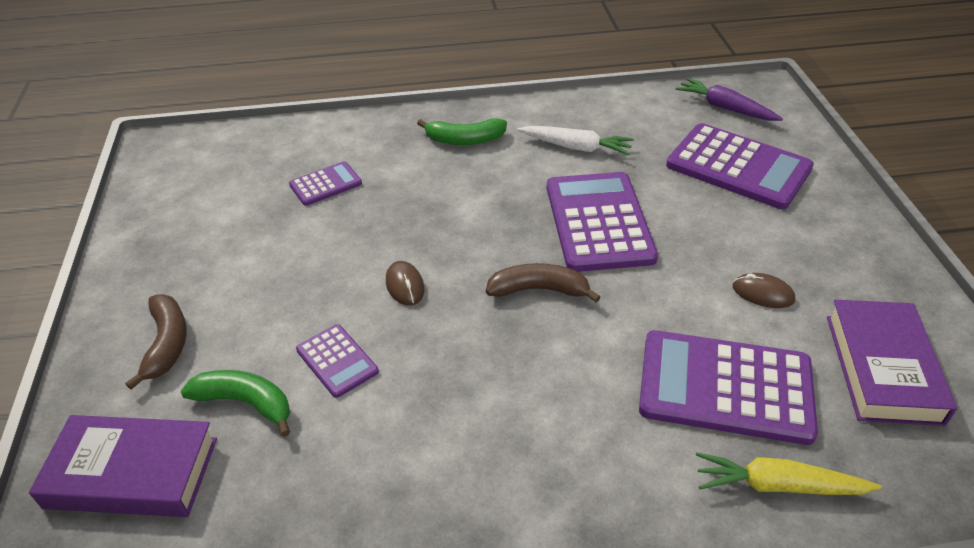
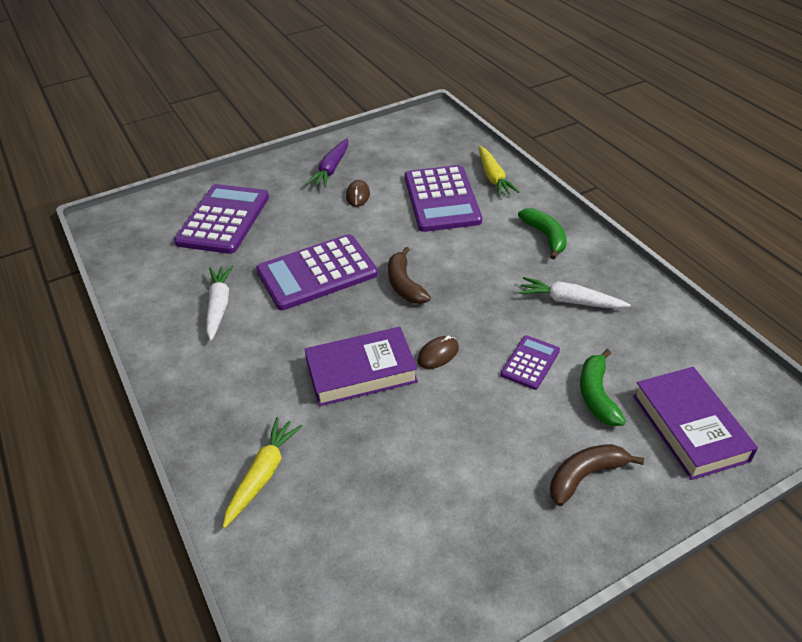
camera: 110 degrees left, 0 degrees up
purple calculator [289,161,362,206] -> none
green banana [417,118,507,145] -> green banana moved to [518,208,567,259]
purple carrot [675,78,783,121] -> purple carrot moved to [306,138,348,187]
purple book [827,300,957,426] -> purple book moved to [305,327,418,406]
none -> yellow carrot [223,417,303,528]
none -> white carrot [519,277,631,309]

